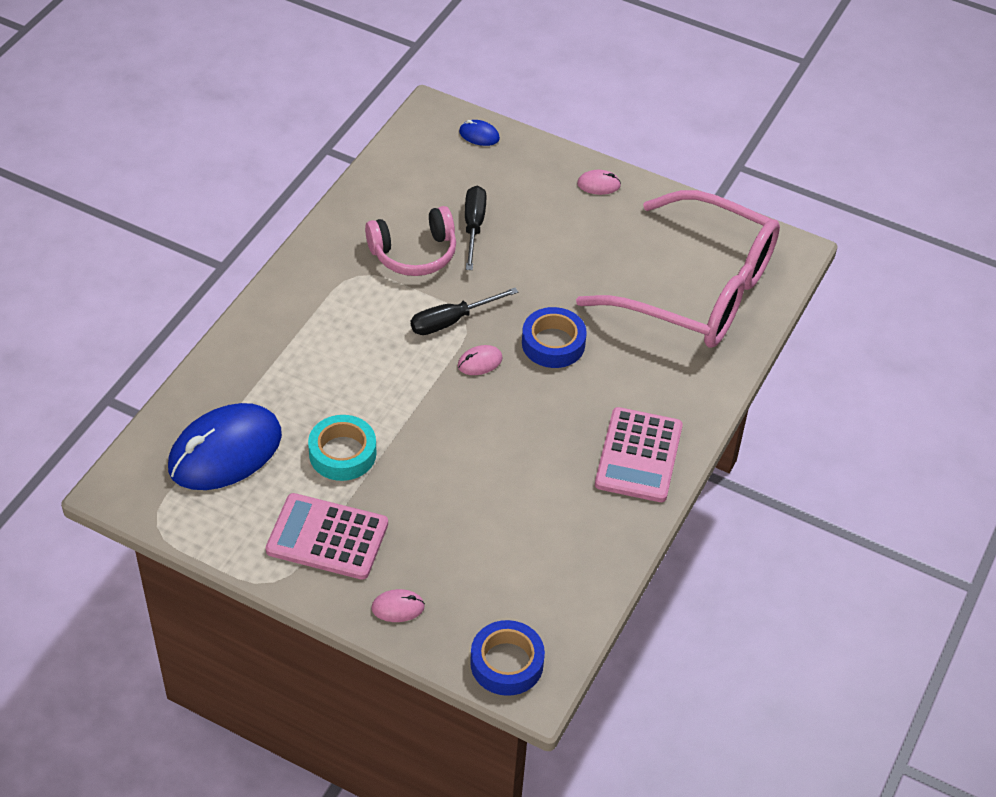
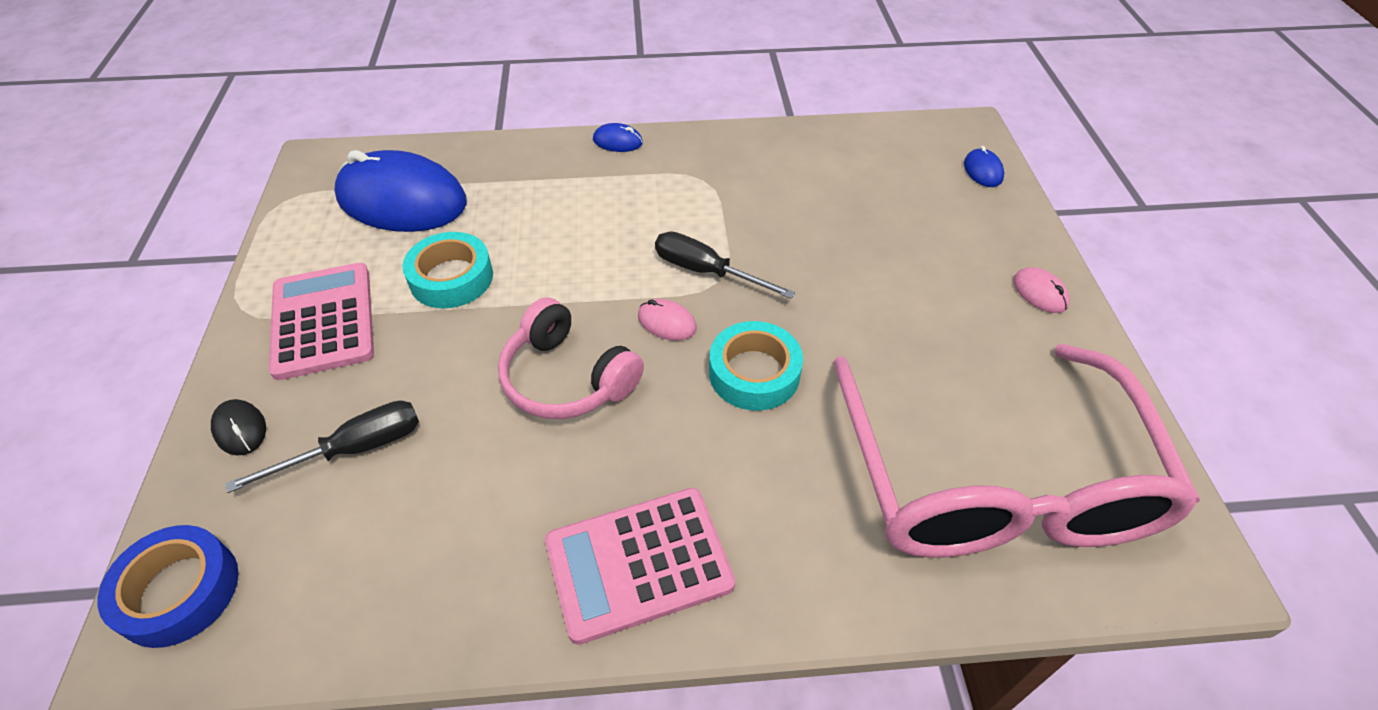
camera: 60 degrees right, 0 degrees up
pink headphones [365,206,456,276] -> pink headphones moved to [498,298,644,419]
pink mouse [371,589,425,622] -> black mouse [211,399,266,455]
black screwdriver [465,186,487,270] -> black screwdriver moved to [225,400,419,493]
blue tape [522,307,587,368] -> turquoise tape [709,321,803,411]
none -> blue mouse [593,123,643,152]

